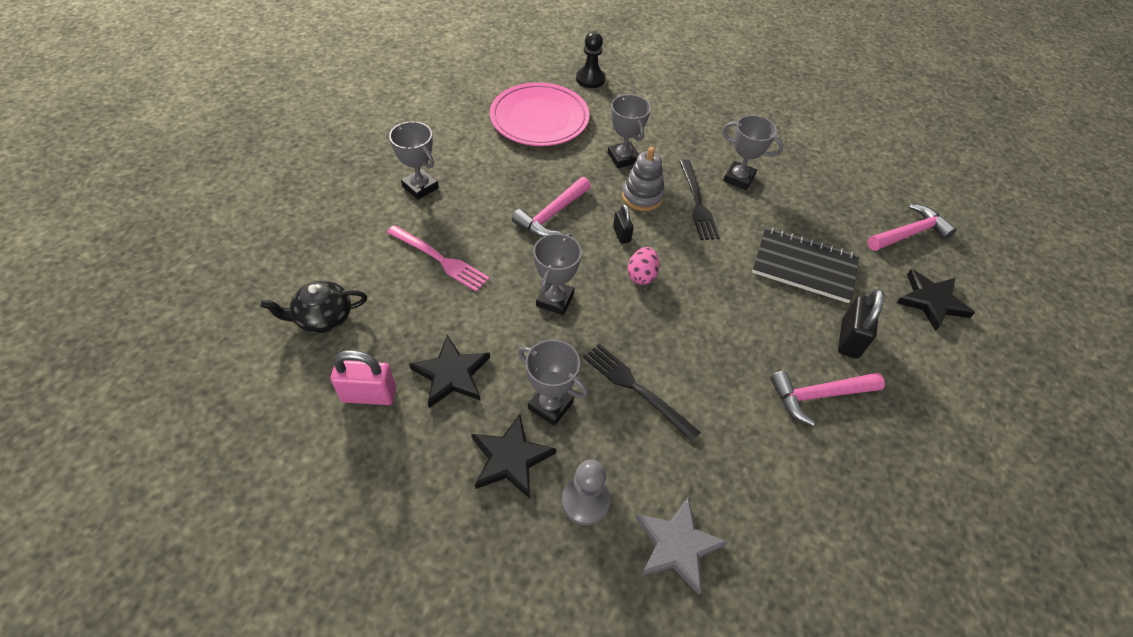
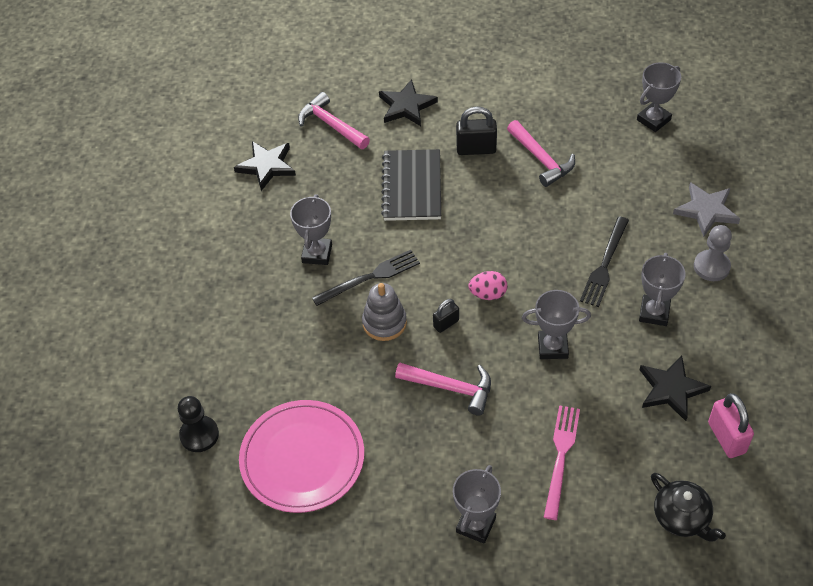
camera: 105 degrees left, 0 degrees up
black star [471,414,556,499] -> black star moved to [234,141,296,191]
grey trophy [608,94,651,168] -> grey trophy moved to [637,63,681,132]

